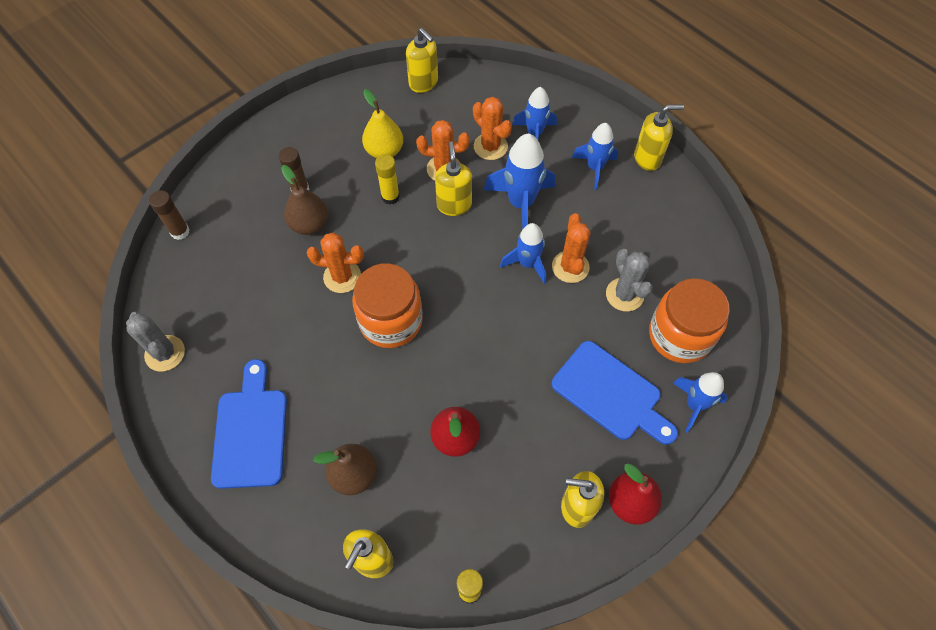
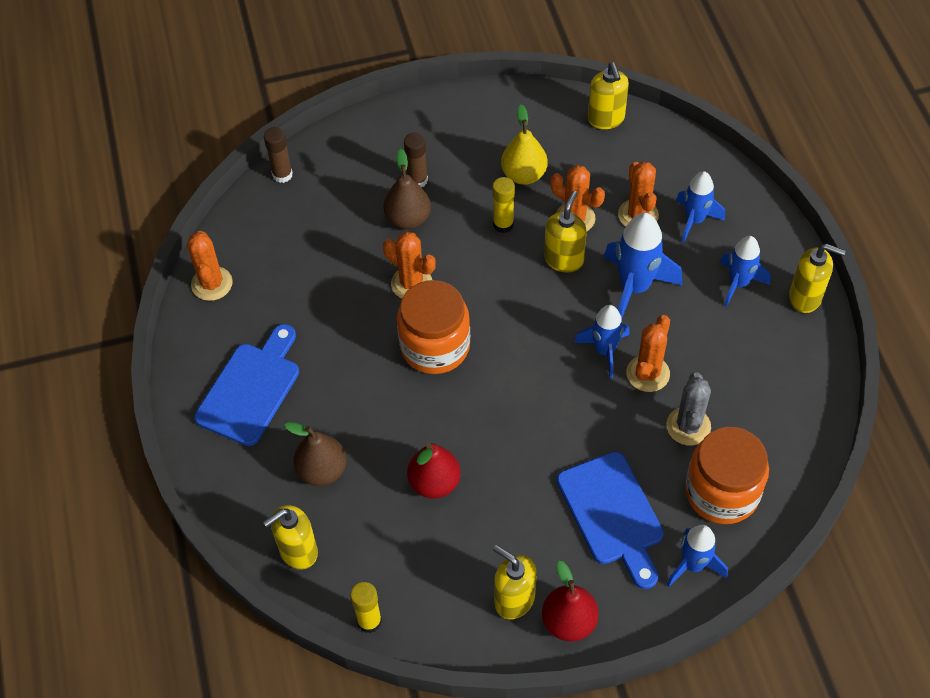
camera: 30 degrees right, 5 degrees down
grey cactus [126,312,185,371] -> orange cactus [187,231,232,301]

